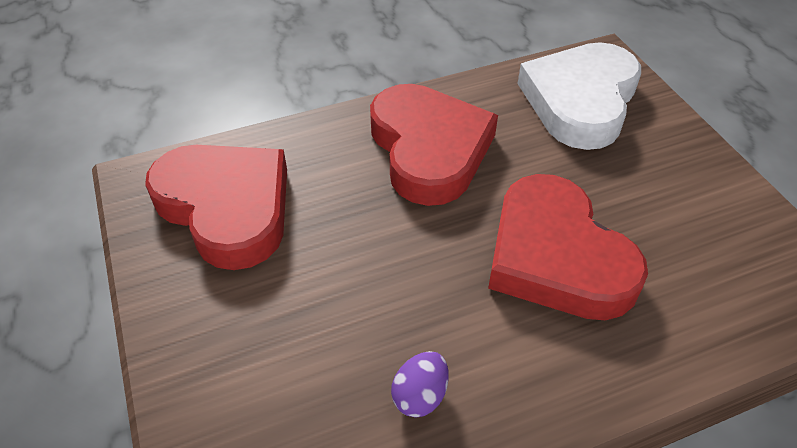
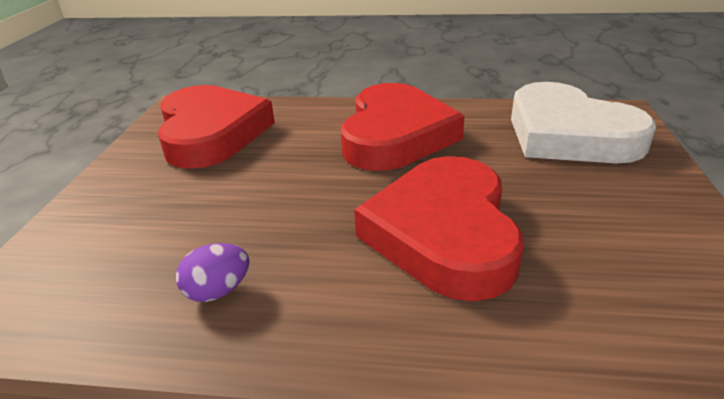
camera: 30 degrees right, 15 degrees down
white heart [518,42,641,150] -> white heart turned 90 degrees counterclockwise [511,82,656,163]

